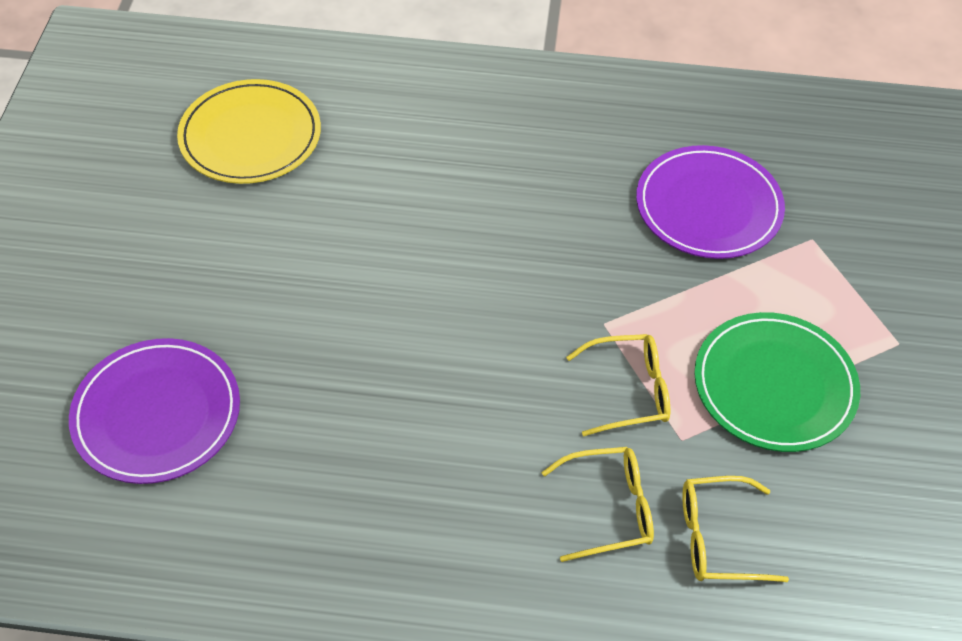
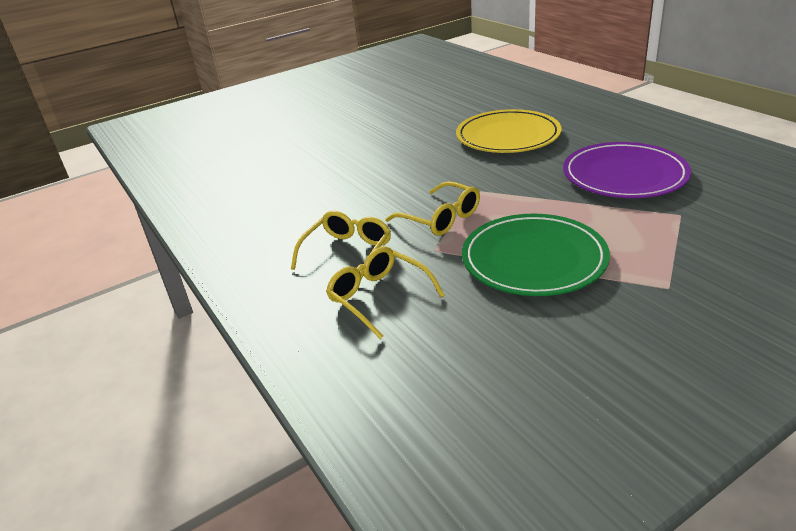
camera: 55 degrees right, 20 degrees down
purple plate [69,338,240,484] -> none
yellow plate [177,79,321,184] -> yellow plate moved to [456,109,562,153]
yellow glasses [541,447,654,562] -> yellow glasses turned 105 degrees counterclockwise [291,211,391,280]

